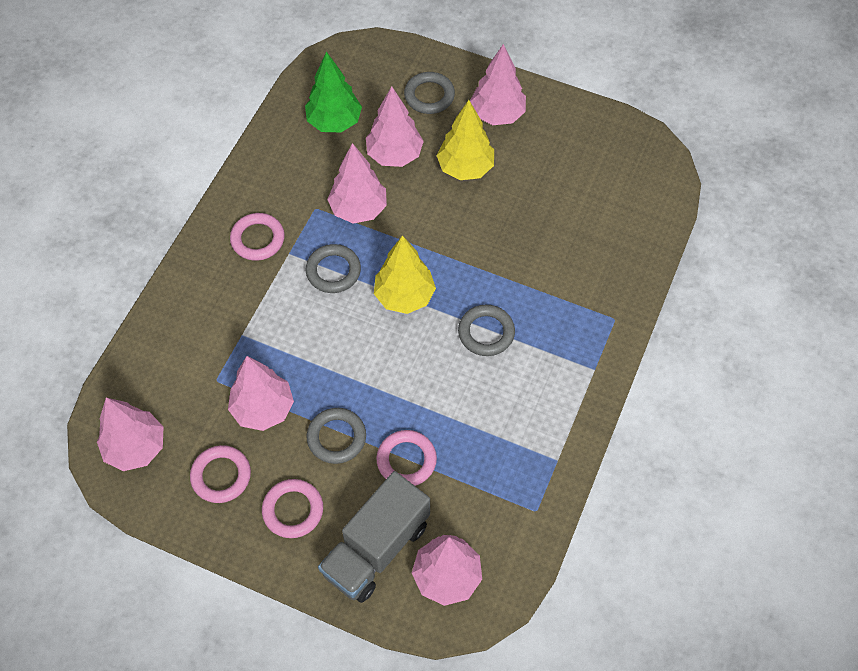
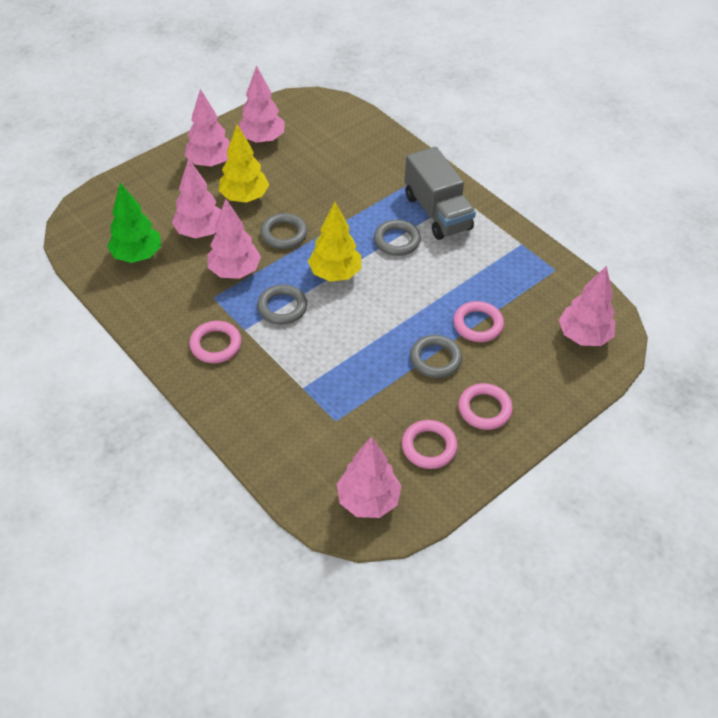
camera: 65 degrees left, 10 degrees down
pink tree [228,356,294,431] -> pink tree moved to [238,65,285,144]
grey truck [318,471,430,603] -> grey truck moved to [405,147,476,240]
grey ring [404,72,455,114] -> grey ring moved to [260,213,308,249]

